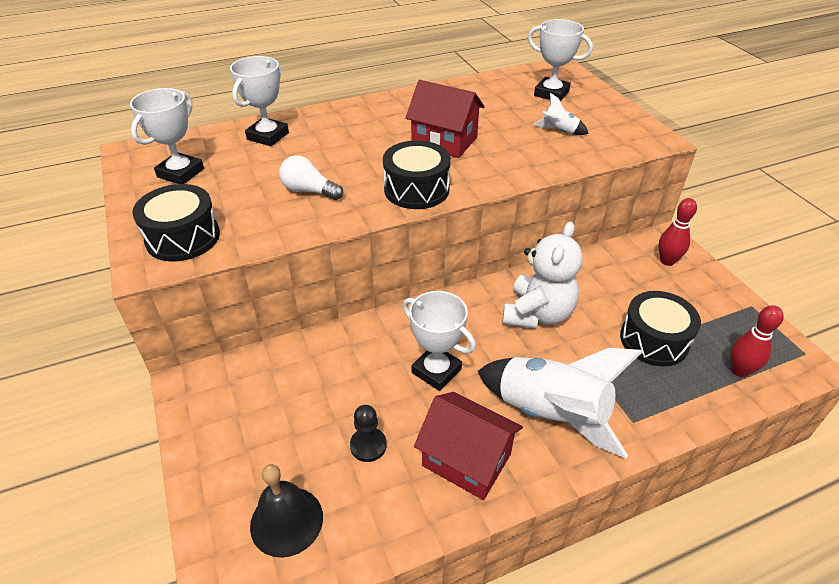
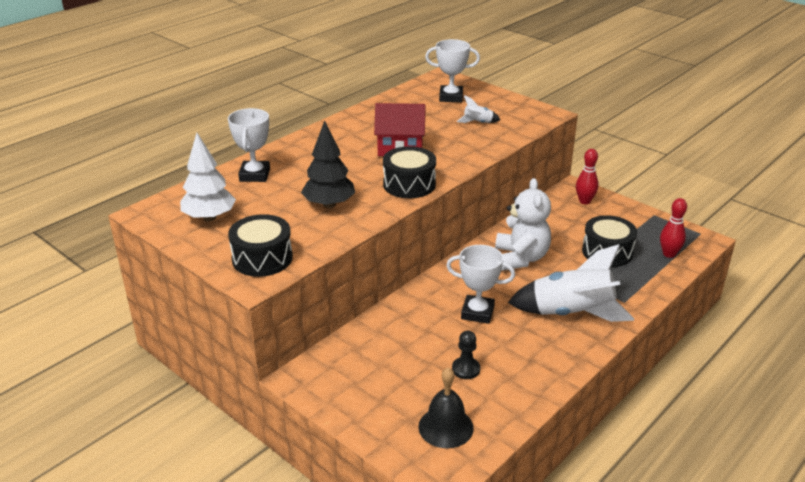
camera: 25 degrees left, 10 degrees down
white trophy [130,88,204,184] -> white tree [180,133,236,221]
white light bulb [279,155,343,200] -> black tree [301,120,355,208]
red house [414,392,523,500] -> none

